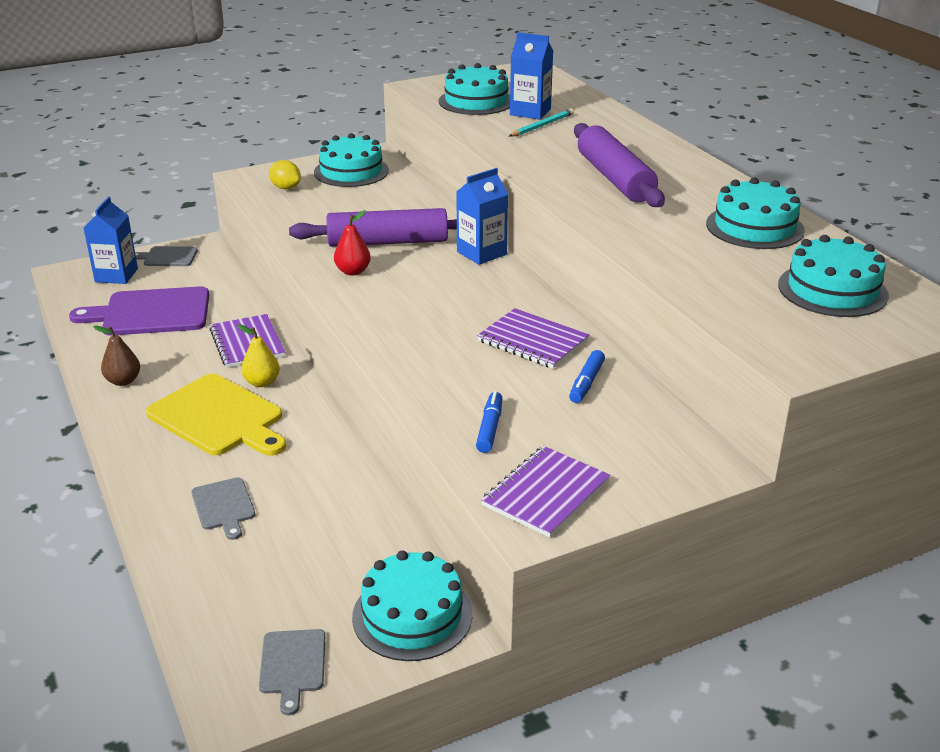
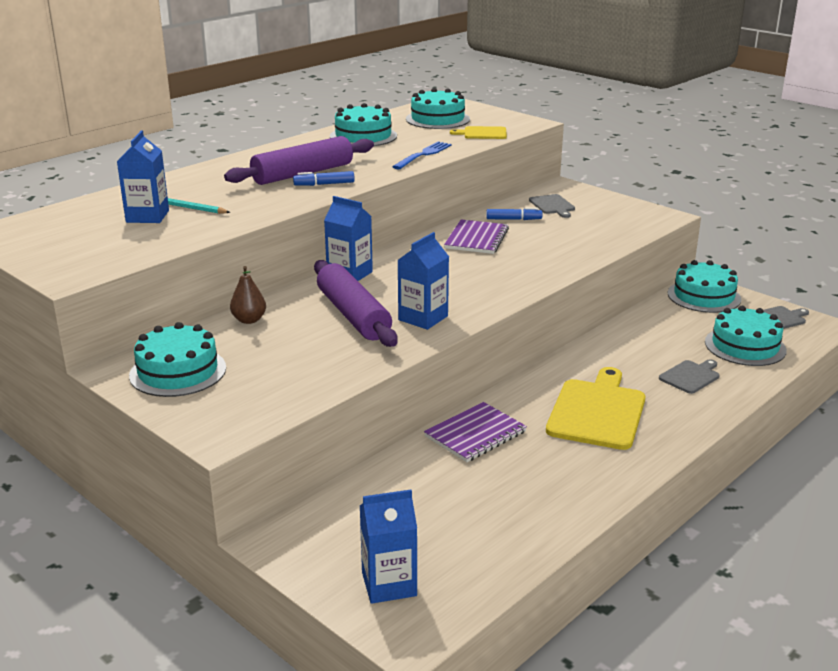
camera: 110 degrees left, 5 degrees down
purple cutting board [69,286,209,336] -> none
brown pear [93,325,140,386] -> brown pear moved to [230,266,266,324]
grey cutting board [135,246,198,266] -> grey cutting board moved to [529,194,575,218]
yellow pear [238,325,280,387] -> none
yellow lemon [269,160,301,189] -> none
red pear [334,210,371,275] -> blue carton [398,232,449,330]
turquoise cake [439,63,510,115] -> turquoise cake moved to [705,306,787,366]
blue marker [476,391,502,453] -> blue marker moved to [293,171,355,186]
purple notebook [481,446,610,538] -> none
none -> blue fork [392,142,452,169]
none -> yellow cutting board [450,126,507,139]

